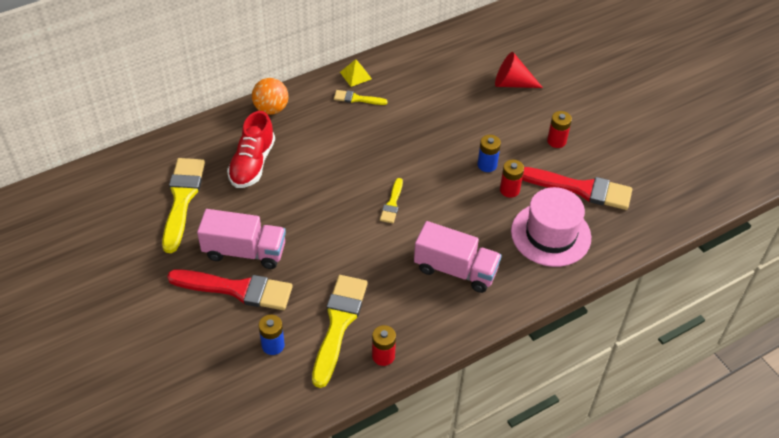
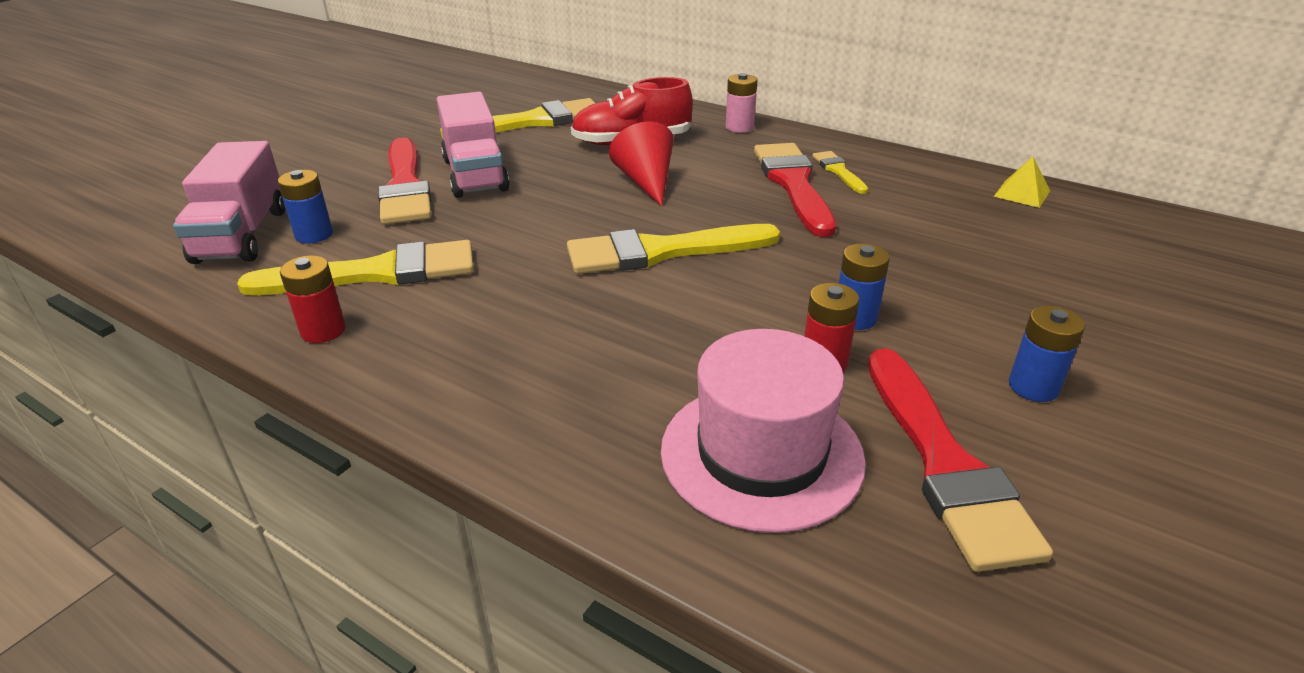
camera: 65 degrees right, 15 degrees down
orange ball [252,78,289,115] -> pink battery [726,73,758,133]
yellow pyramid [340,59,372,87] -> yellow pyramid moved to [993,156,1050,208]
yellow brush [380,178,403,223] -> yellow brush [567,224,780,274], size x2.01
pink truck [414,221,502,293] -> pink truck moved to [173,141,285,264]
red cone [495,52,543,88] -> red cone moved to [609,121,674,206]
red battery [547,111,572,148] -> blue battery [1009,305,1085,402]
none -> red brush [754,143,836,237]

